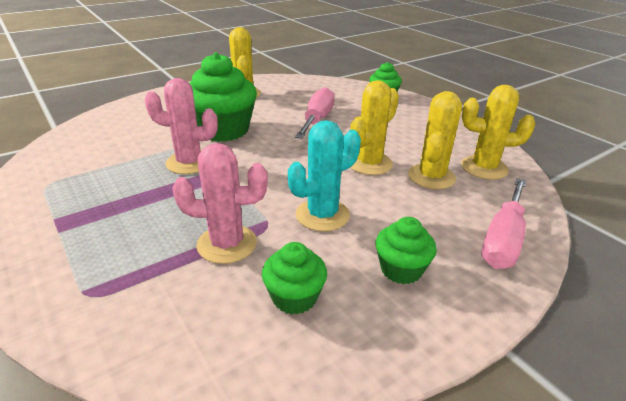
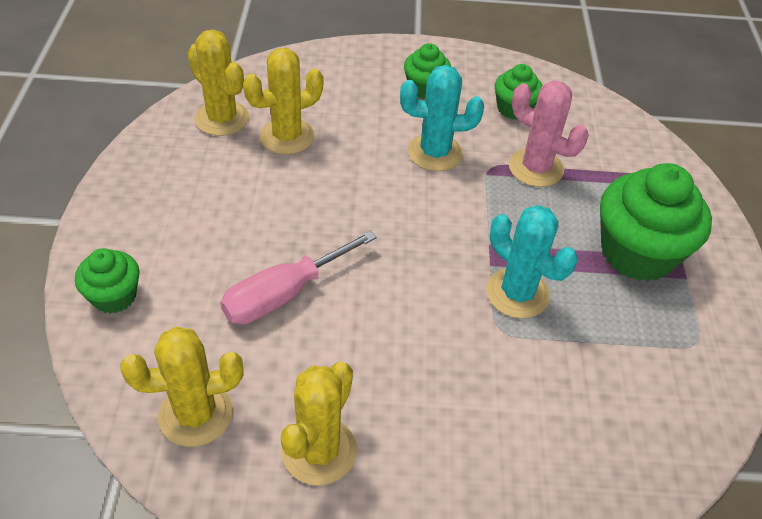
camera: 145 degrees left, 15 degrees up
pink cactus [145,78,218,174] -> turquoise cactus [486,205,578,319]
green cupcake [190,52,257,142] -> green cupcake moved to [600,163,712,281]
yellow cactus [350,80,399,175] -> yellow cactus moved to [120,326,244,447]
pink screwdriver [481,178,526,269] -> none

